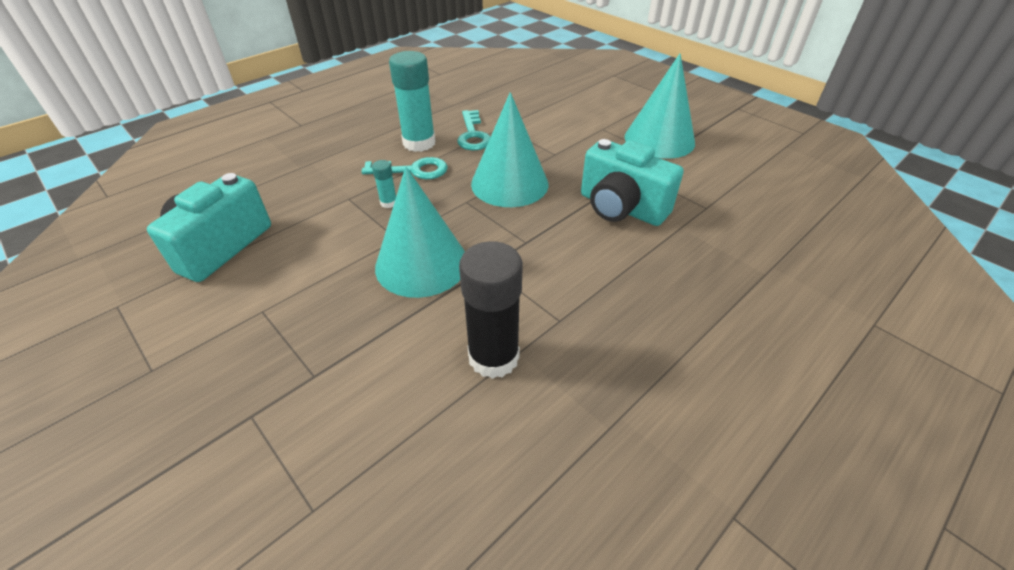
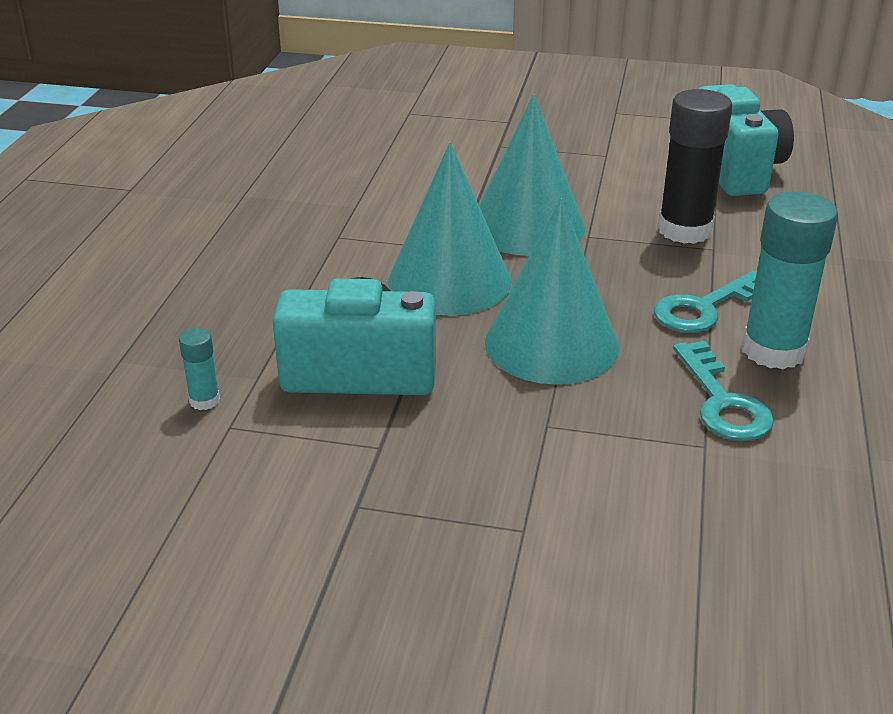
camera: 145 degrees right, 10 degrees down
turquoise glue stick [372,160,396,208] -> turquoise glue stick moved to [179,328,220,410]
turquoise key [457,110,490,150] -> turquoise key turned 150 degrees counterclockwise [673,341,774,441]
black glue stick [459,241,523,379] -> black glue stick moved to [658,89,732,244]
turquoise cone [624,54,695,159] -> turquoise cone moved to [388,142,512,316]

